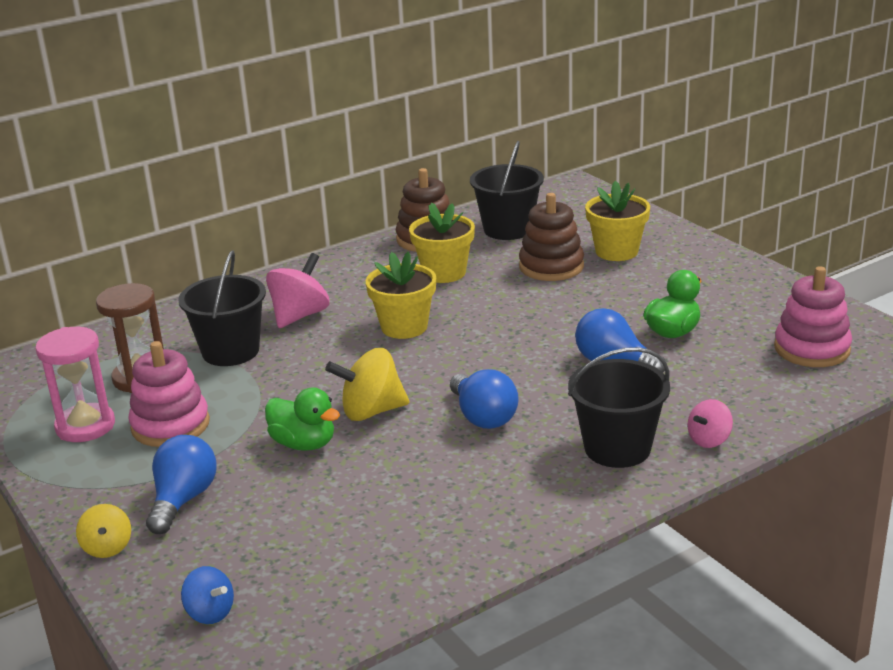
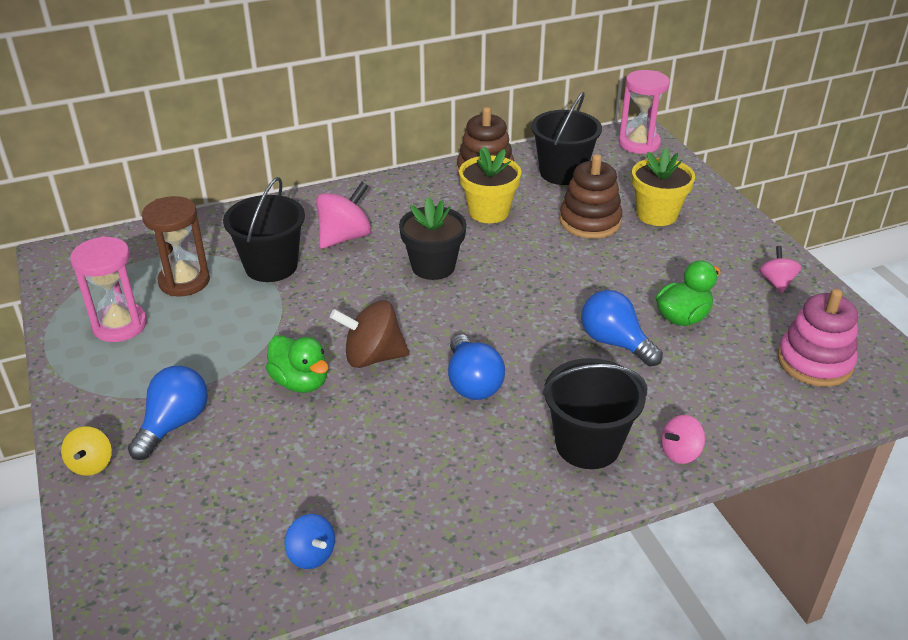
camera: 10 degrees right, 10 degrees up
pink stacking toy [128,341,210,447] -> none
blue spinning top [181,566,234,624] -> blue spinning top moved to [284,514,335,569]
yellow spinning top [325,348,409,421] -> brown spinning top [330,300,409,368]
yellow flower pot [366,252,436,339] -> black flower pot [399,197,466,280]
none -> pink hourglass [619,70,670,154]
none -> pink spinning top [759,246,801,293]

